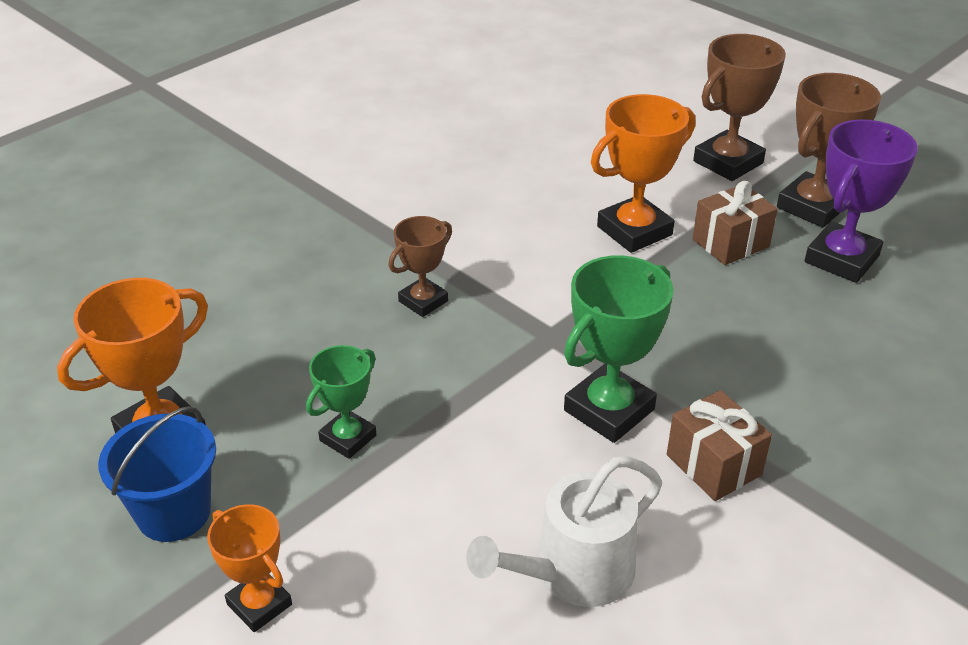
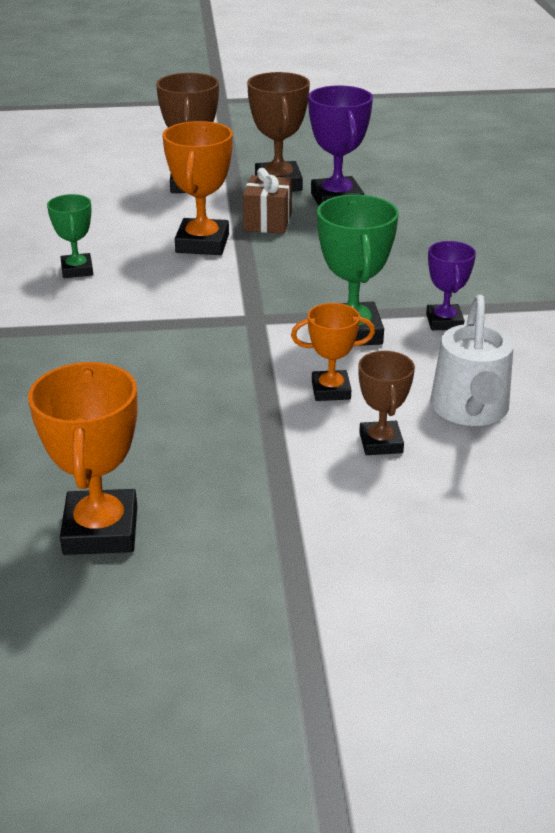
camera: 50 degrees left, 5 degrees down
blue bucket [98,406,216,542] -> none
orange trophy [207,504,292,632] -> orange trophy moved to [291,303,375,401]
green trophy [306,345,376,459] -> green trophy moved to [47,194,93,278]
brown trophy [388,216,452,317] -> brown trophy moved to [358,351,415,455]
brown gift [667,390,772,501] -> purple trophy [426,241,476,330]

